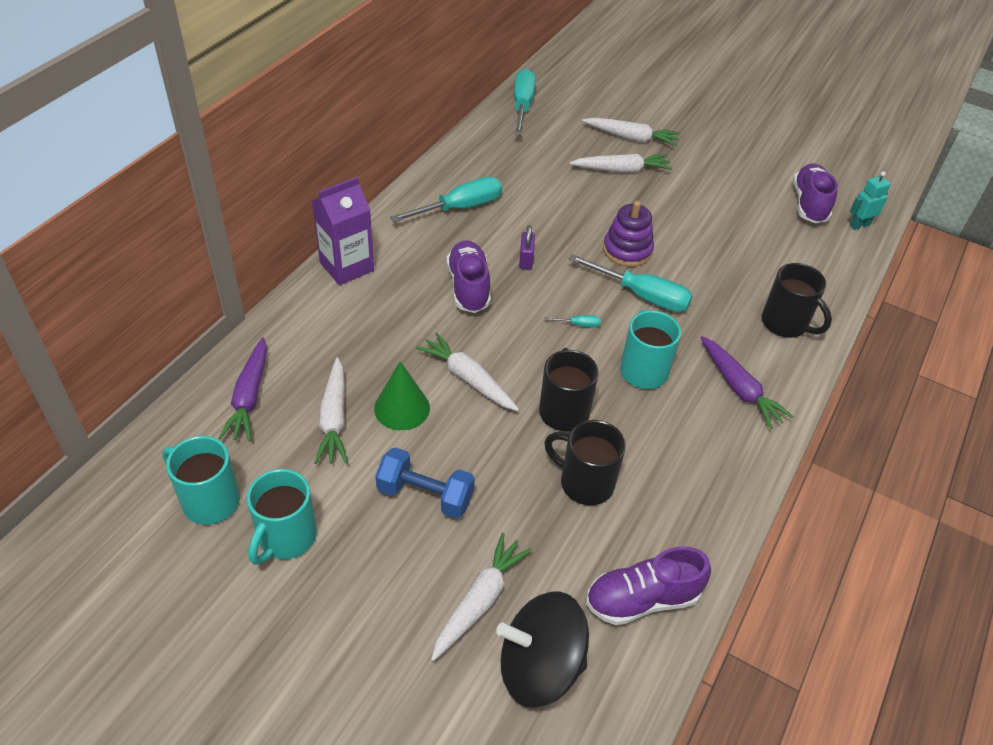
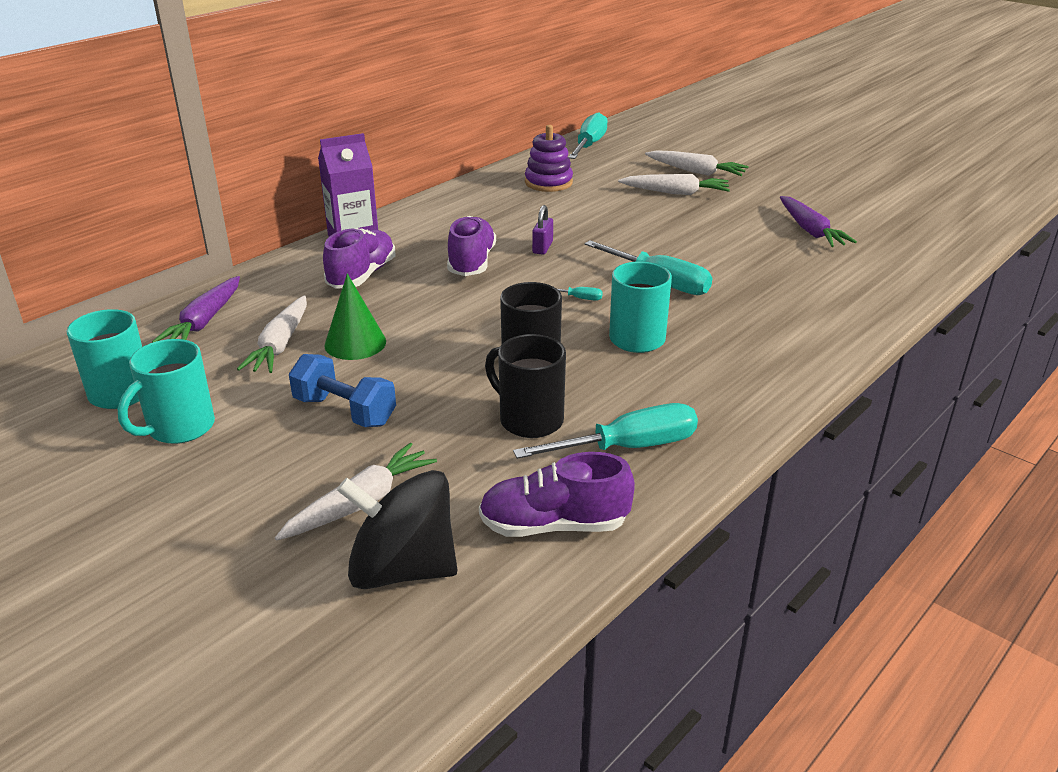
camera: 15 degrees right, 15 degrees down
turquoise screwdriver [390,177,502,222] -> turquoise screwdriver moved to [513,403,698,459]
white carrot [416,332,519,411] -> none
purple stacking toy [603,201,654,267] -> purple stacking toy moved to [525,125,573,192]
purple carrot [700,336,794,429] -> purple carrot moved to [780,196,857,247]
black mug [762,263,832,338] -> none
purple shoe [793,164,838,223] -> purple shoe moved to [323,228,396,289]
turquoise robot [850,171,891,230] -> none

